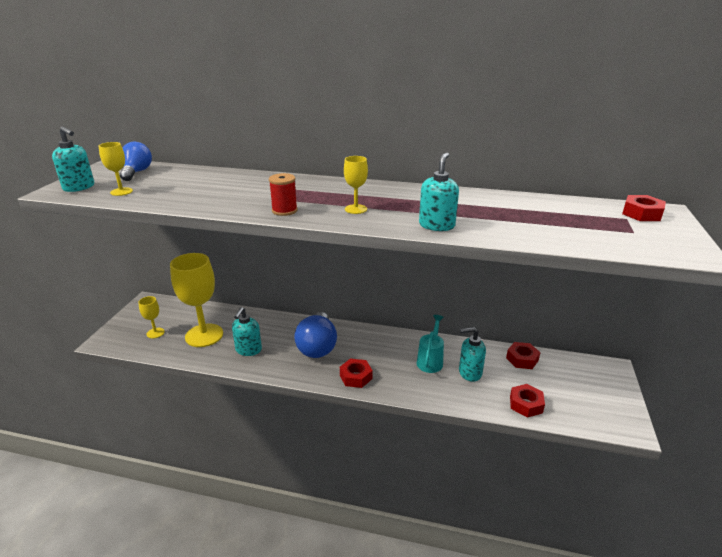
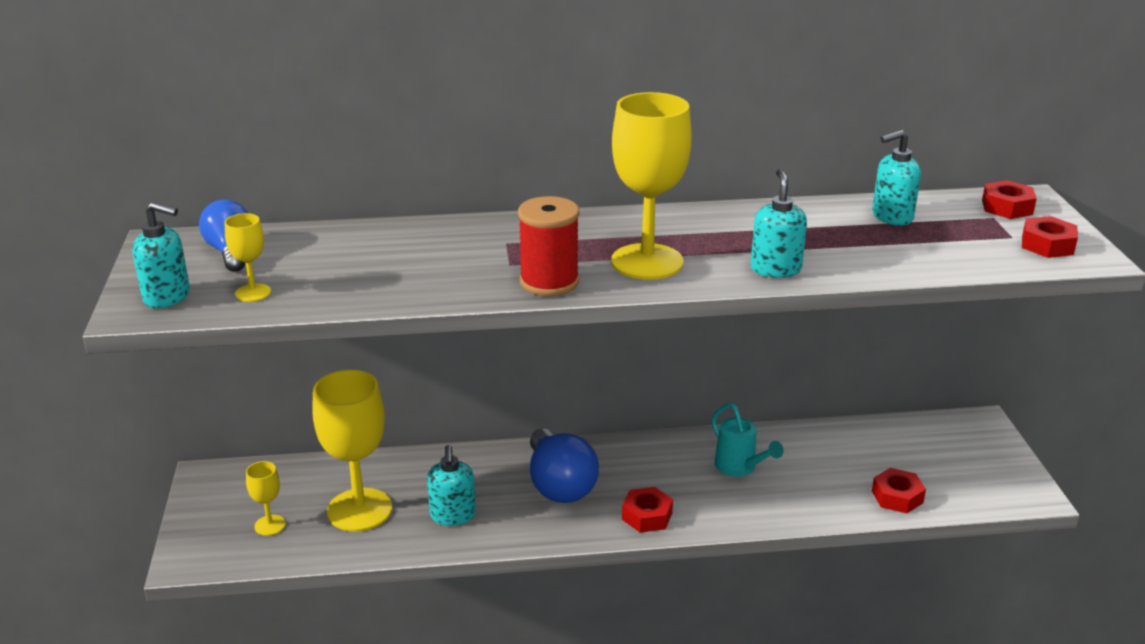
camera: 20 degrees left, 0 degrees up
red spool [269,173,298,216] -> red spool [518,196,579,296], size x1.53
yellow goblet [344,156,368,214] -> yellow goblet [611,92,692,280], size x2.16
turquoise watering can [416,315,444,373] -> turquoise watering can turned 150 degrees clockwise [711,403,784,476]
turquoise soap dispenser [459,327,486,382] -> turquoise soap dispenser moved to [872,130,921,225]
red nut [506,342,540,369] -> red nut moved to [1022,216,1078,258]

